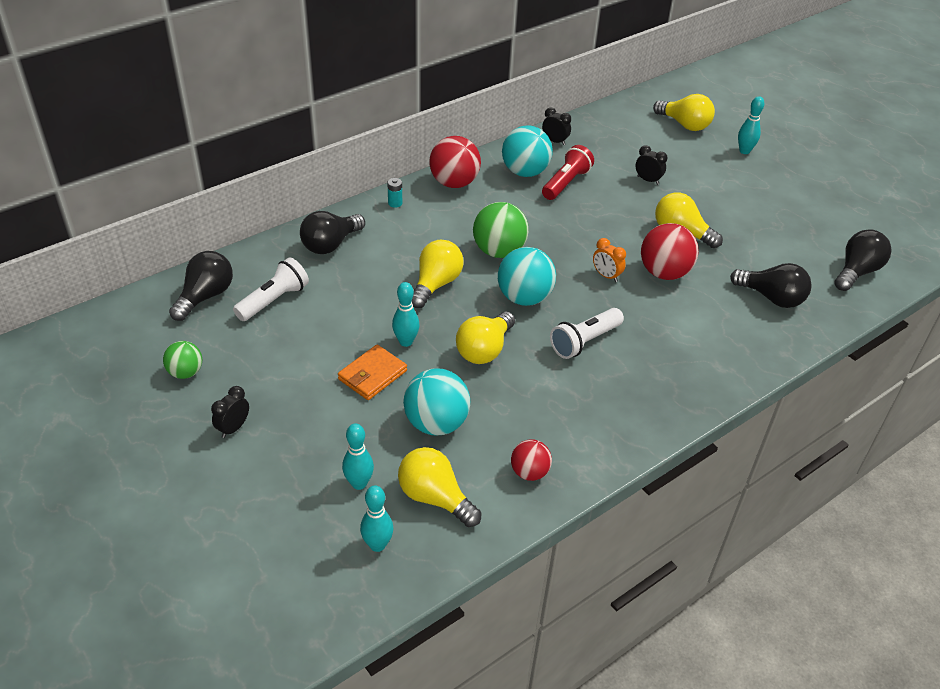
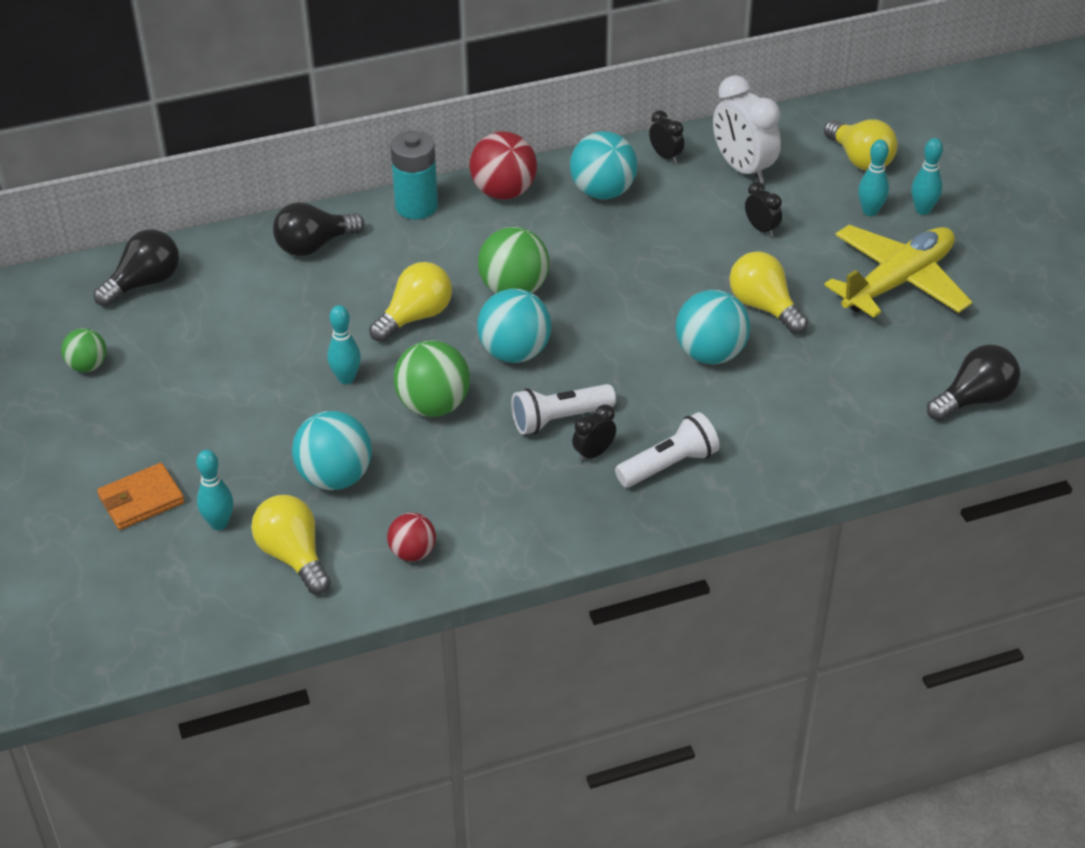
camera: 20 degrees right, 0 degrees up
black clock [211,386,249,438] -> black clock moved to [572,405,616,462]
white flashlight [233,257,309,321] -> white flashlight moved to [615,412,720,487]
orange wallet [338,345,407,400] -> orange wallet moved to [97,463,185,530]
turquoise bowling pin [360,485,393,552] -> turquoise bowling pin moved to [858,140,889,216]
turquoise battery [387,178,402,208] -> turquoise battery [390,131,438,219], size x2.31
yellow light bulb [456,311,515,364] -> green ball [394,340,470,417]
red flashlight [542,145,594,200] -> none
orange clock [593,238,626,282] -> none
red ball [641,223,699,280] -> turquoise ball [676,290,750,364]
black light bulb [730,263,812,308] -> none
none -> white clock [713,75,781,183]
none -> yellow plane [824,225,972,318]

